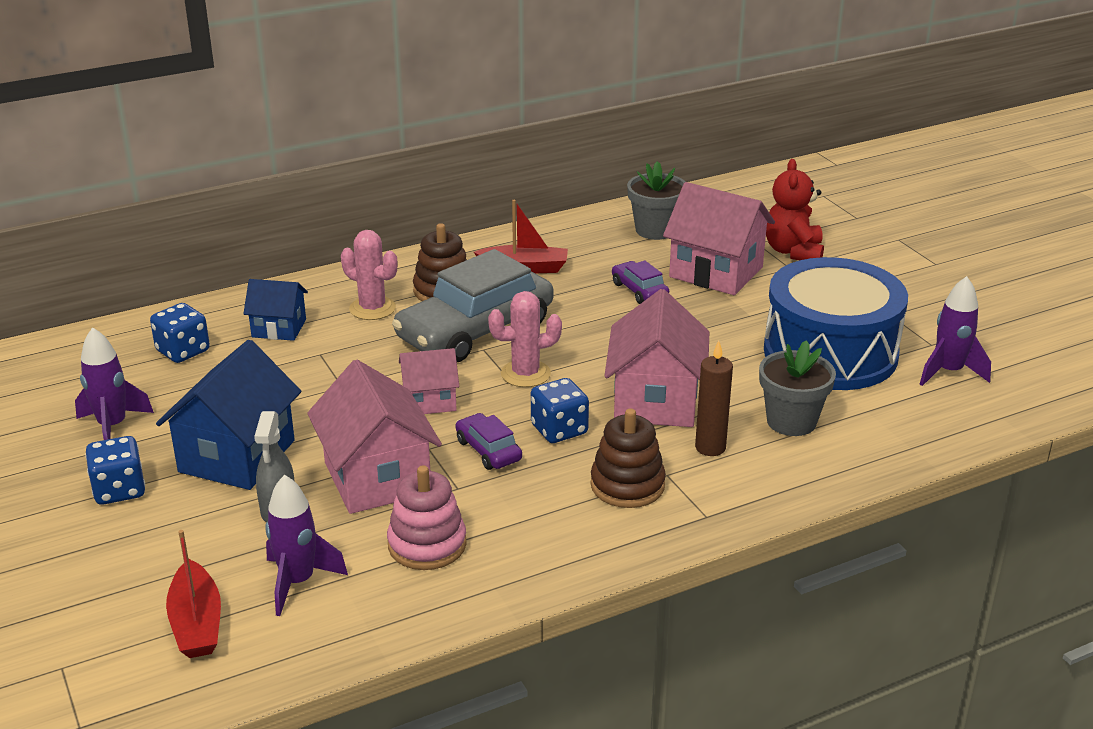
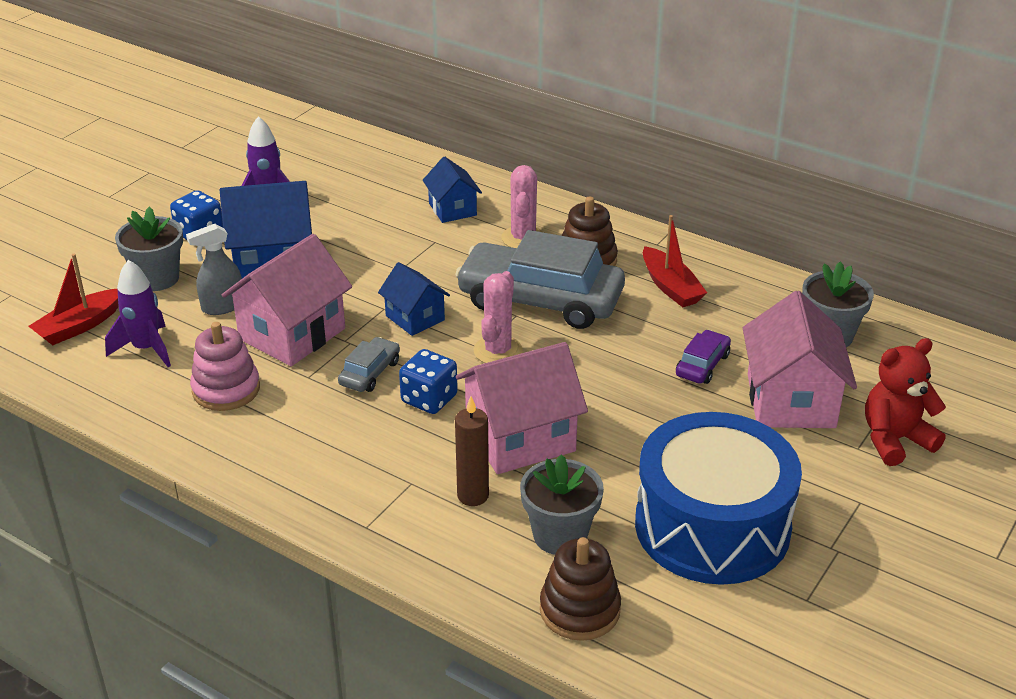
camera: 60 degrees right, 5 degrees up
blue dice [150,303,210,363] -> none
pink house [399,348,459,414] -> blue house [378,262,450,336]
purple car [455,413,522,470] -> grey car [338,337,400,392]
pink cactus [488,291,562,387] -> pink cactus turned 60 degrees clockwise [474,271,523,363]
brown stacking toy [591,409,666,508] -> brown stacking toy moved to [540,537,621,641]
purple rocket [919,276,991,386] -> none
none -> grey flower pot [115,206,183,291]

